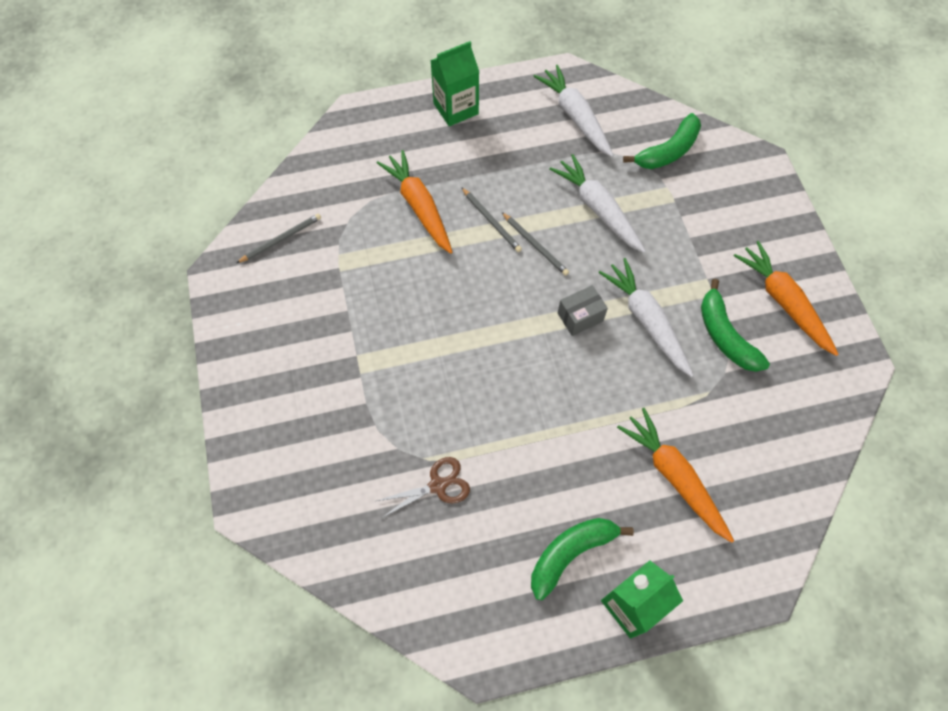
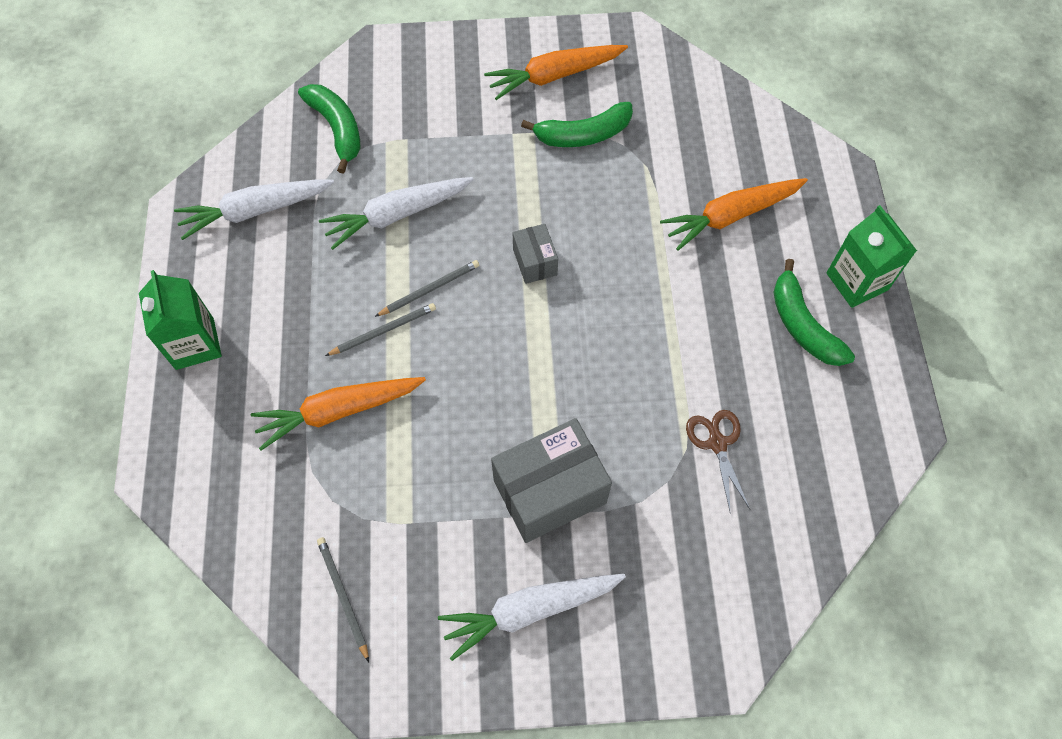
camera: 80 degrees left, 0 degrees up
white carrot [599,258,694,377] -> white carrot moved to [438,574,626,661]
none -> grey box [491,418,612,543]

